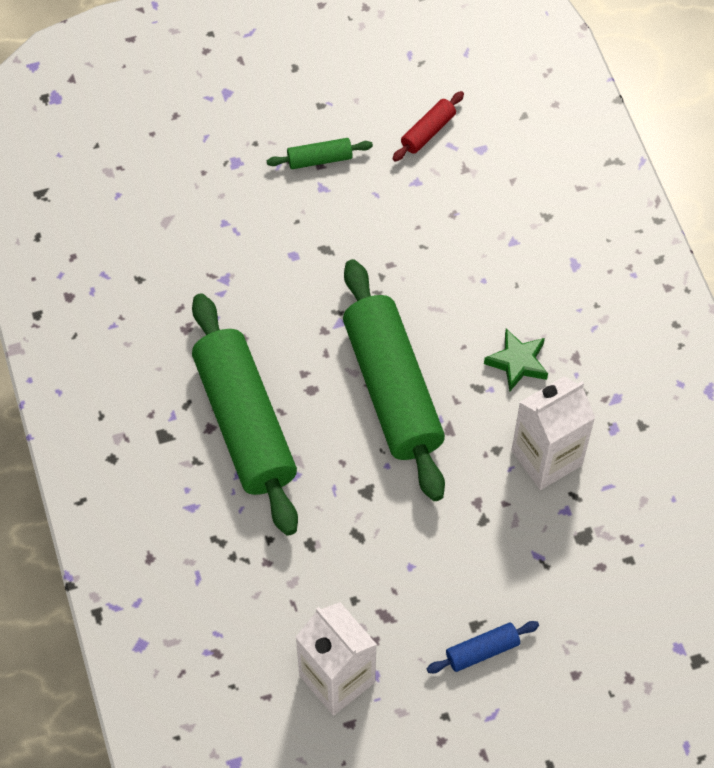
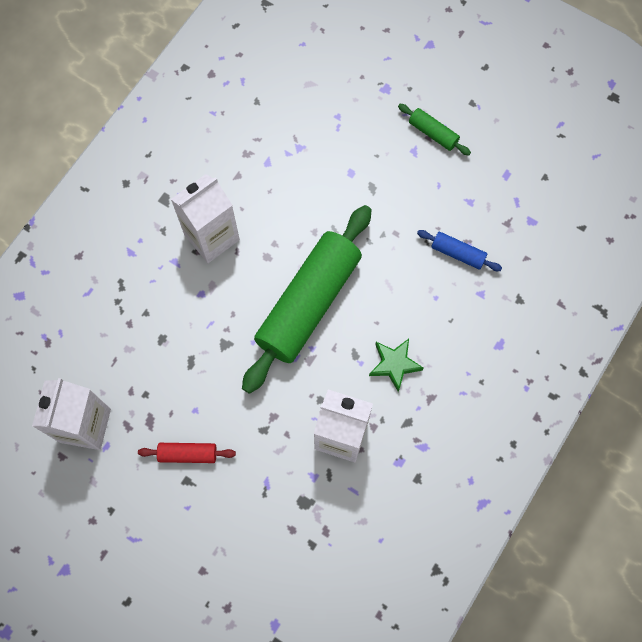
camera: 50 degrees right, 10 degrees up
green rolling pin [192,293,298,536] -> white carton [171,174,240,263]
red rolling pin [392,91,464,162] -> red rolling pin moved to [138,443,236,463]
blue rolling pin [427,621,539,673] -> blue rolling pin moved to [417,230,502,271]

